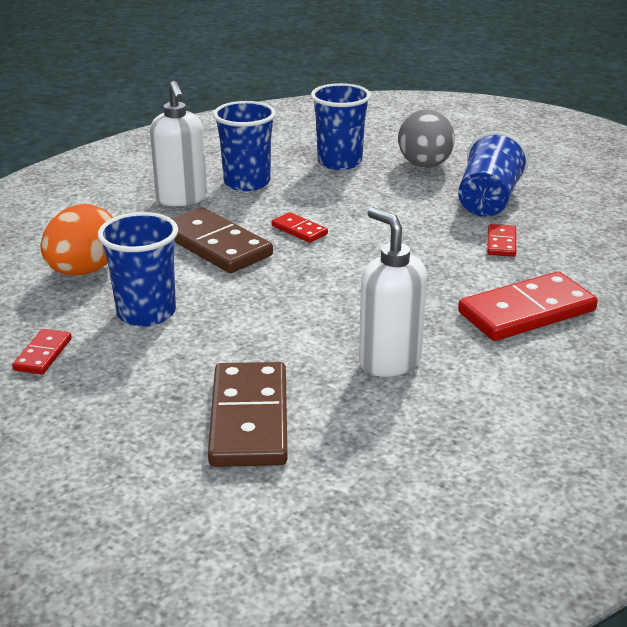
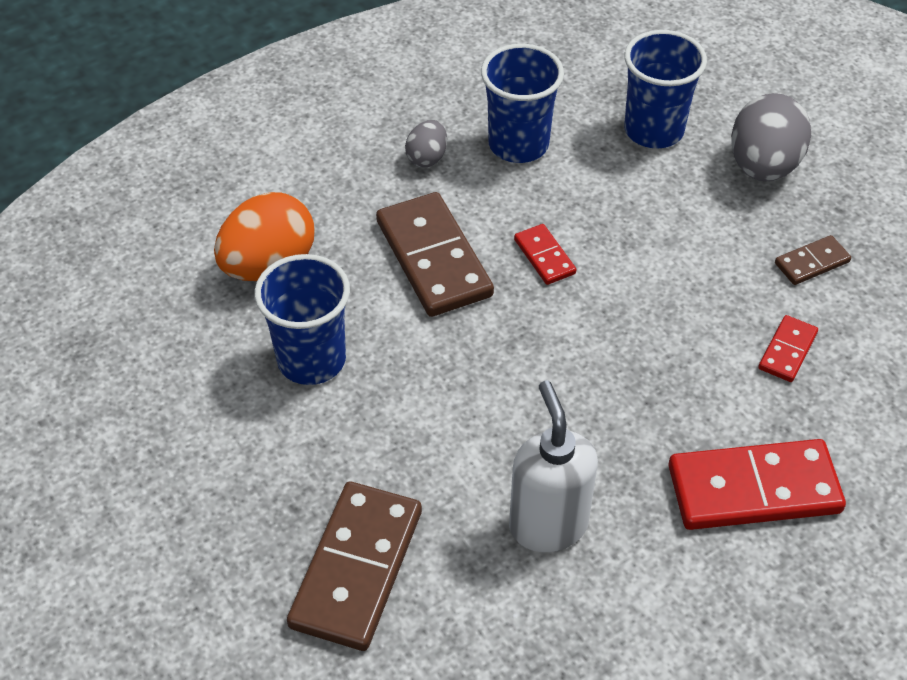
camera: 20 degrees right, 20 degrees up
red domino [12,329,72,375] -> none
white soap dispenser [150,81,207,206] -> grey egg [405,120,447,167]
blue cup [458,131,529,217] -> brown domino [775,235,851,285]

